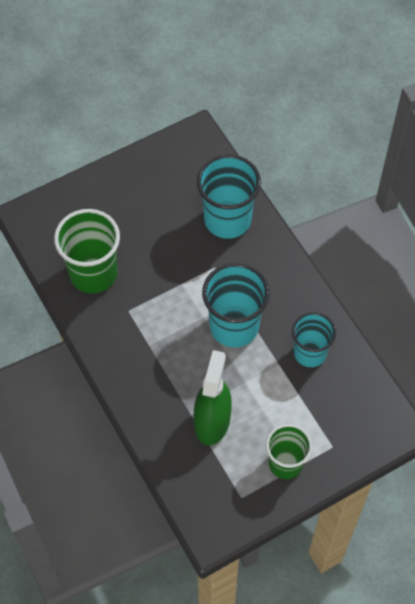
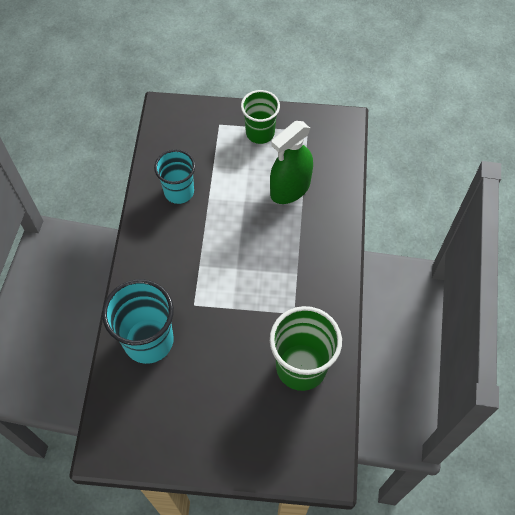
camera: 145 degrees left, 0 degrees up
turquoise cup [202,263,270,347] -> none

